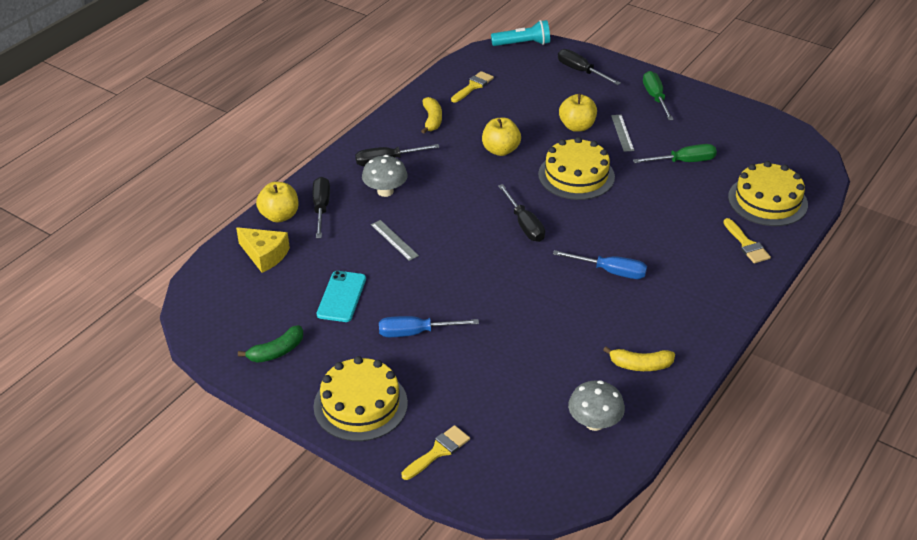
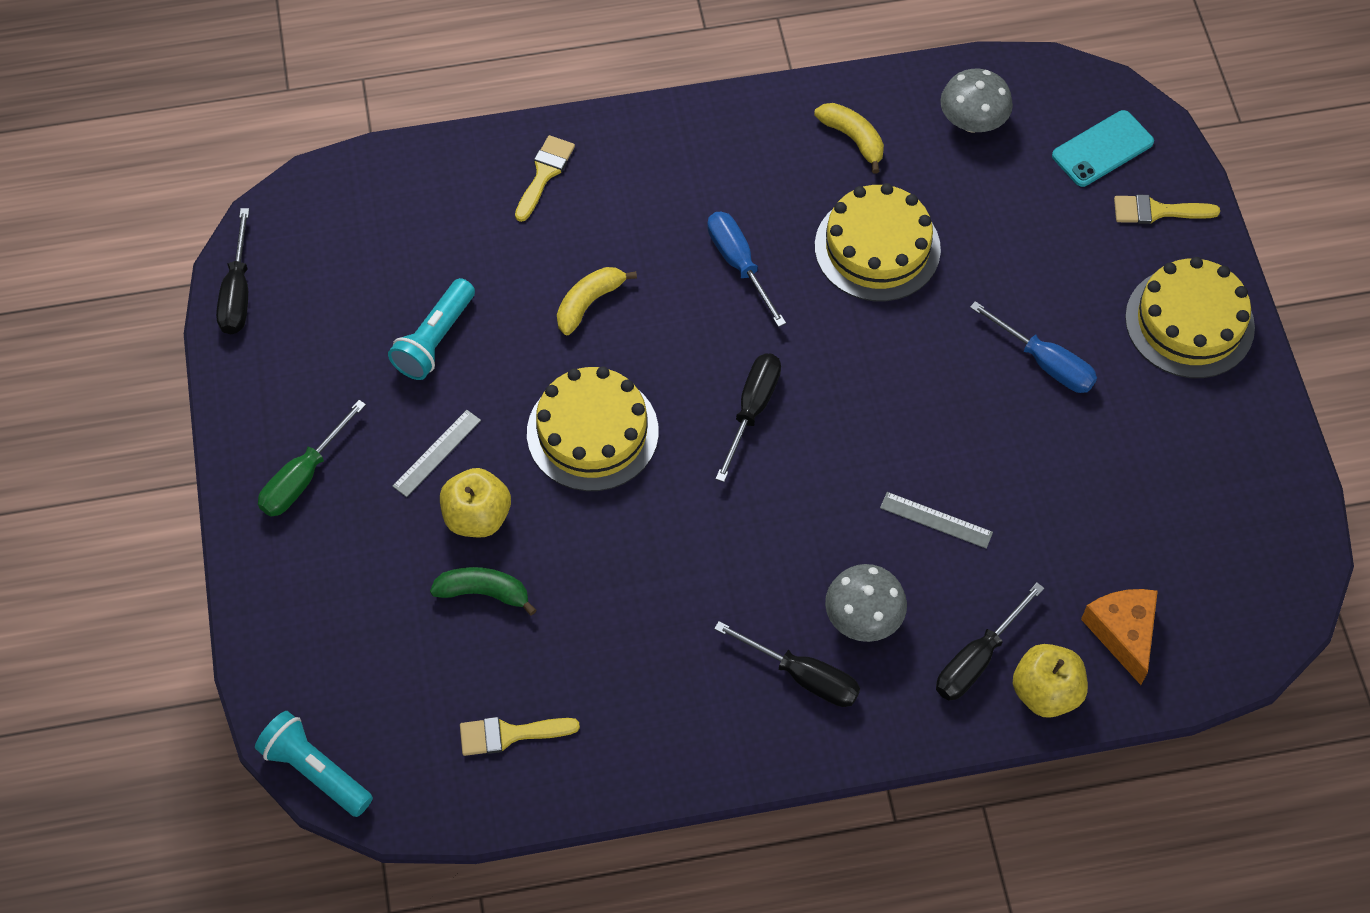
camera: 135 degrees left, 20 degrees up
yellow cheese [236,227,290,273] -> orange cheese [1081,589,1158,685]
green banana [238,325,303,363] -> green banana moved to [430,567,536,615]
turquoise phone [317,271,366,322] -> turquoise phone moved to [1052,110,1154,187]
grey ruler [371,220,419,261] -> grey ruler turned 75 degrees counterclockwise [880,492,993,549]
yellow banana [421,97,442,134] -> yellow banana moved to [557,267,637,335]
yellow apple [482,118,521,156] -> none
black screwdriver [558,49,621,85] -> black screwdriver moved to [216,208,249,334]
green screwdriver [633,144,717,163] -> turquoise flashlight [388,278,475,380]
yellow cake [728,161,808,226] -> yellow cake moved to [815,183,941,301]

